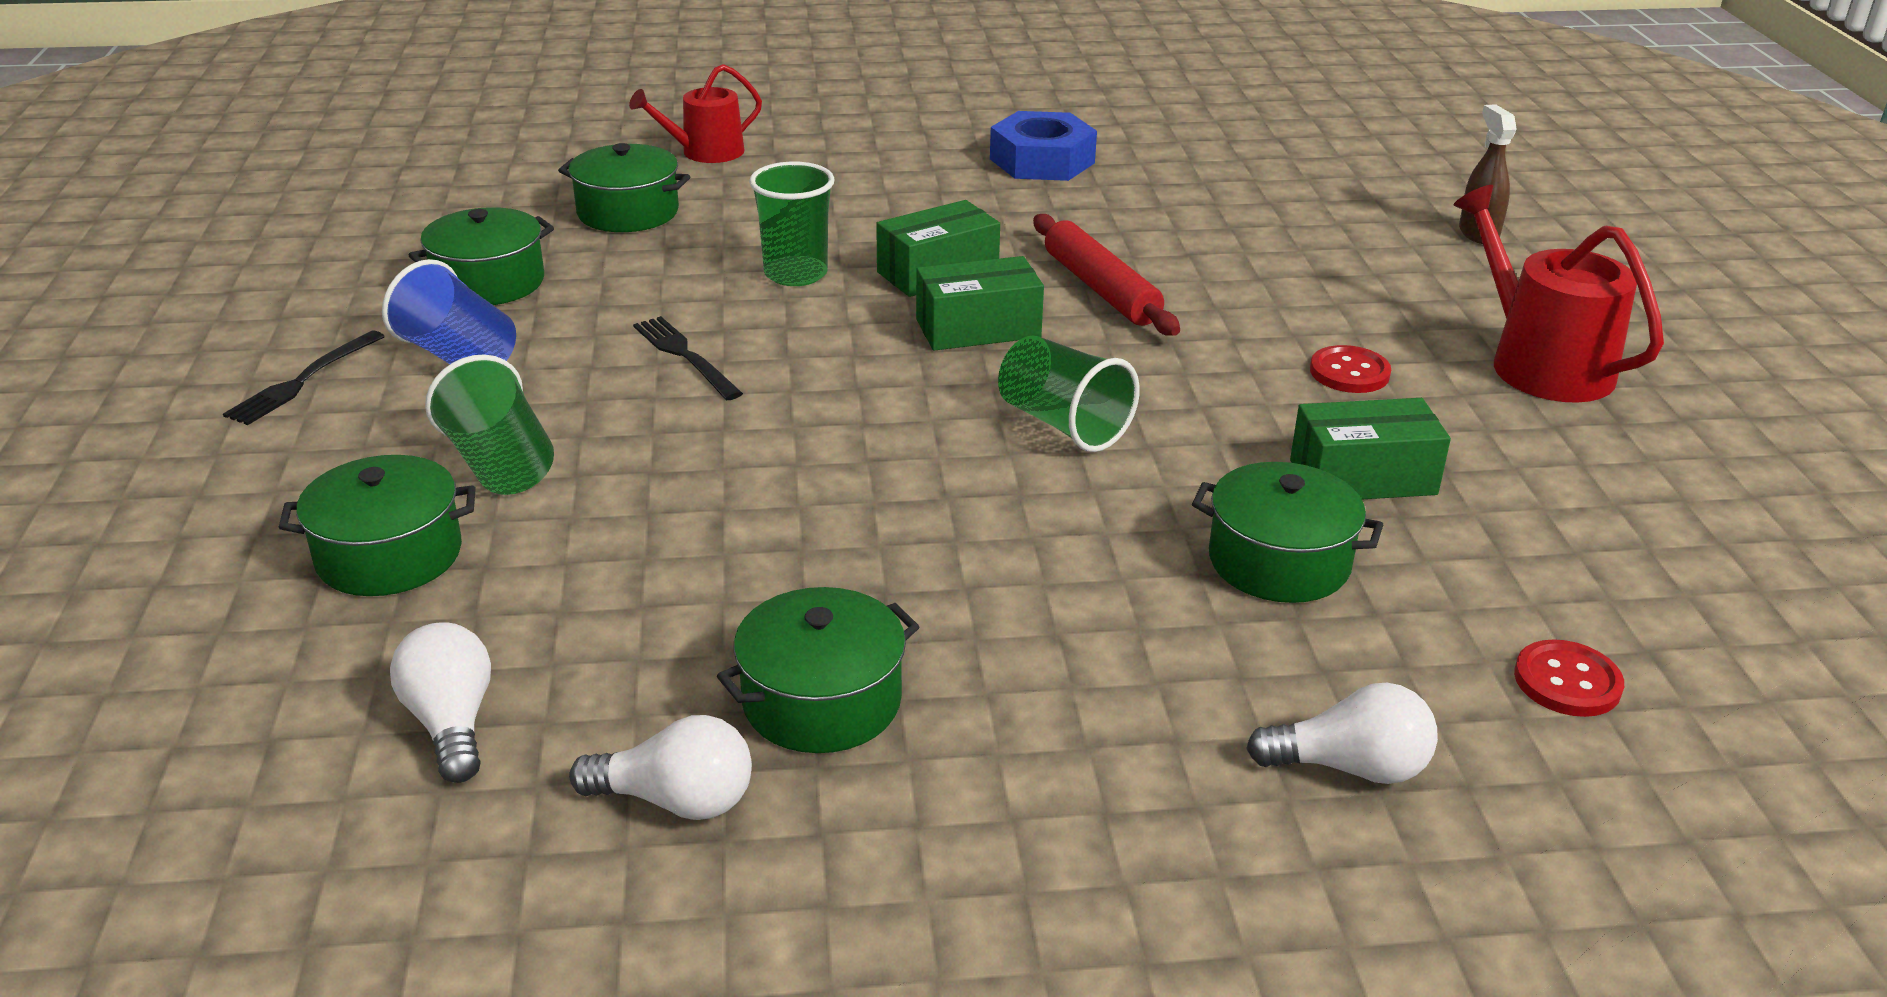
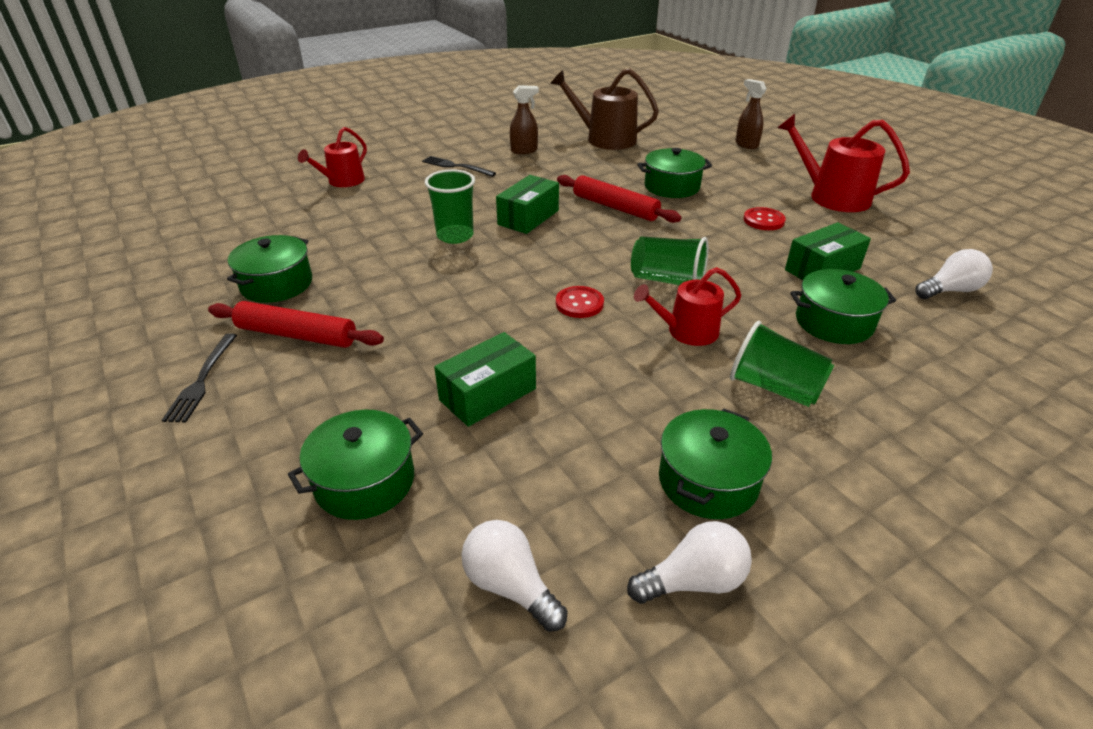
camera: 25 degrees left, 5 degrees up
blue cup [382,259,516,364] -> red rolling pin [208,301,384,348]
green cup [425,354,554,495] -> green cup moved to [730,321,835,407]
green pot [558,143,690,232] -> green pot moved to [638,148,712,198]
black fork [633,316,743,400] -> black fork moved to [422,156,496,177]
green box [916,256,1044,351] -> green box moved to [434,332,536,427]
blue nut [990,111,1097,181] -> brown spray bottle [510,85,539,154]
white light bulb [1246,683,1438,784] -> white light bulb moved to [915,249,993,299]
red button [1514,639,1624,717] -> red button moved to [556,286,604,318]
none -> brown watering can [550,69,659,150]
none -> red watering can [634,267,741,346]

